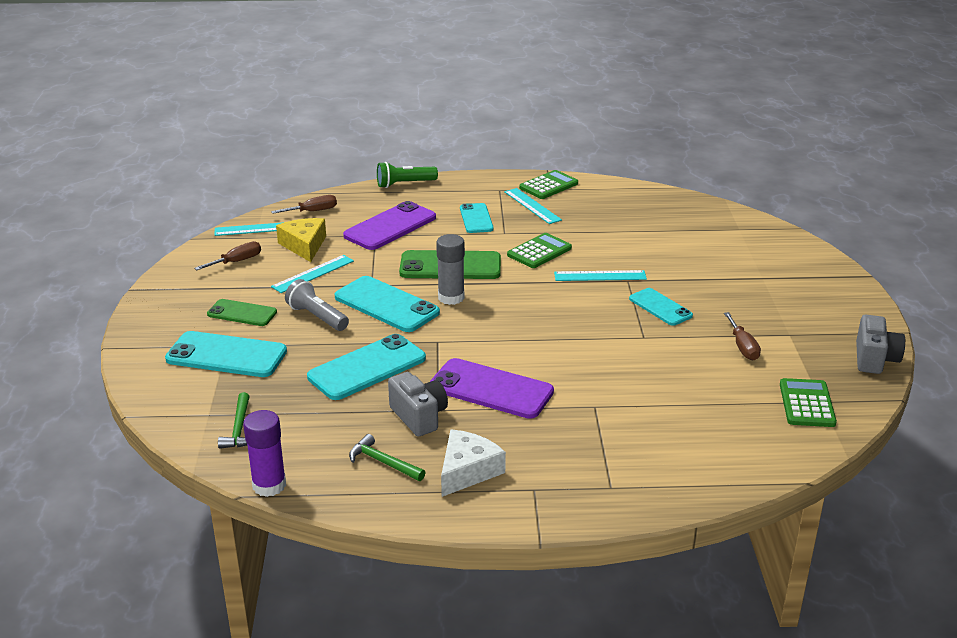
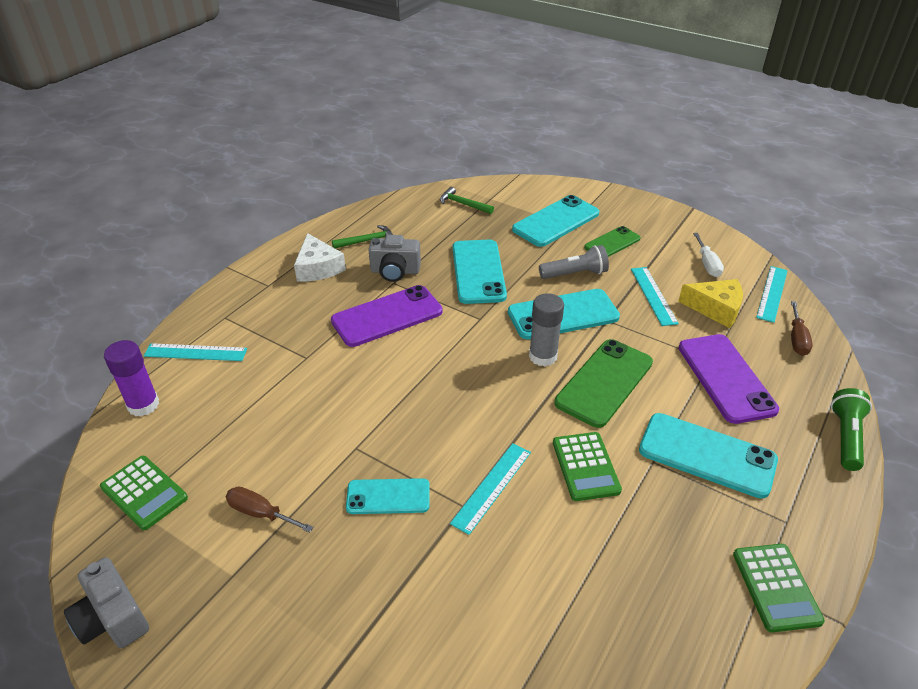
camera: 125 degrees right, 10 degrees up
brown screwdriver [194,241,261,270] -> white screwdriver [693,233,724,277]
purple glue stick [243,410,286,497] -> purple glue stick moved to [104,340,159,417]
turquoise phone [460,203,494,233] -> turquoise phone [639,413,778,499], size x1.63
turquoise ruler [504,188,562,224] -> turquoise ruler moved to [144,343,247,361]

